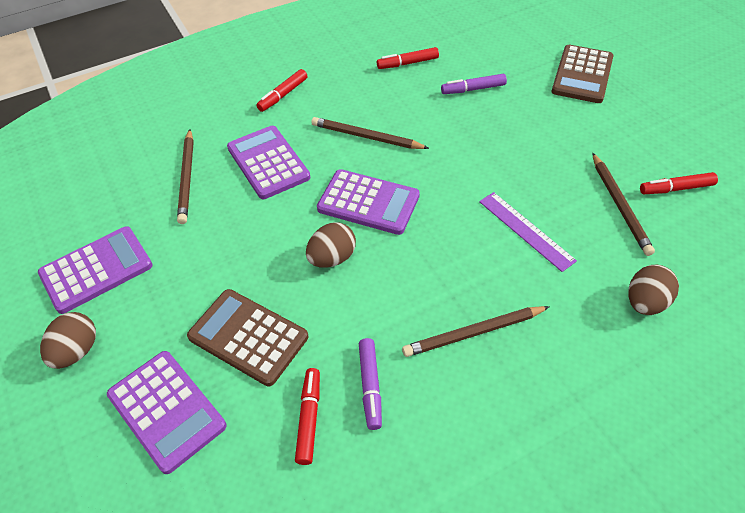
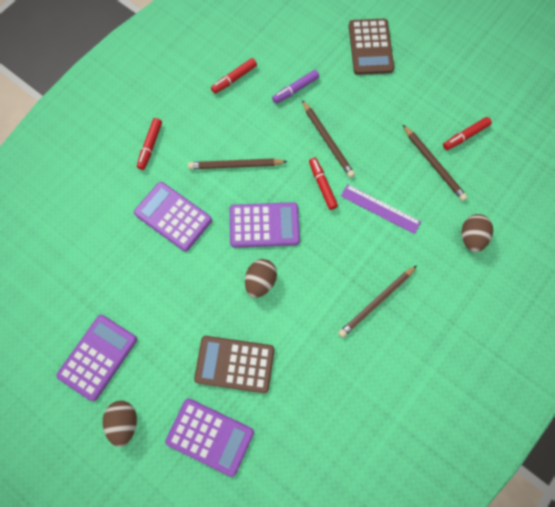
camera: 25 degrees left, 20 degrees up
brown pencil [177,129,194,224] -> brown pencil moved to [302,100,355,178]
red marker [295,368,320,465] -> red marker moved to [309,158,338,210]
purple marker [359,338,382,430] -> none

